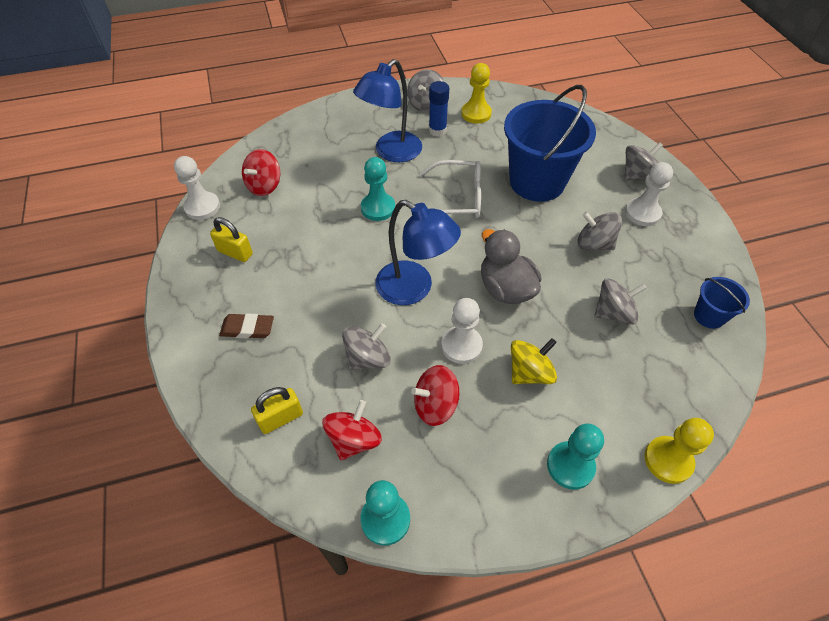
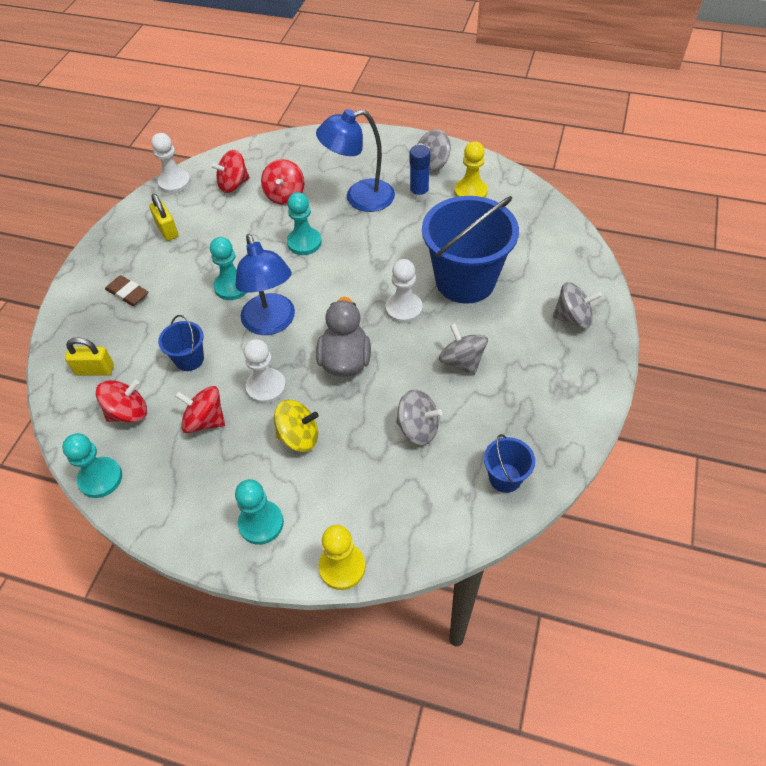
camera: 35 degrees right, 0 degrees up
grey spinning top [342,323,390,370] -> blue bucket [158,315,204,371]
white glasses [420,160,481,218] -> none
white pawn [625,162,673,226] -> white pawn moved to [386,259,422,323]
none -> turquoise pawn [210,237,247,300]
none -> red spinning top [261,159,305,205]

